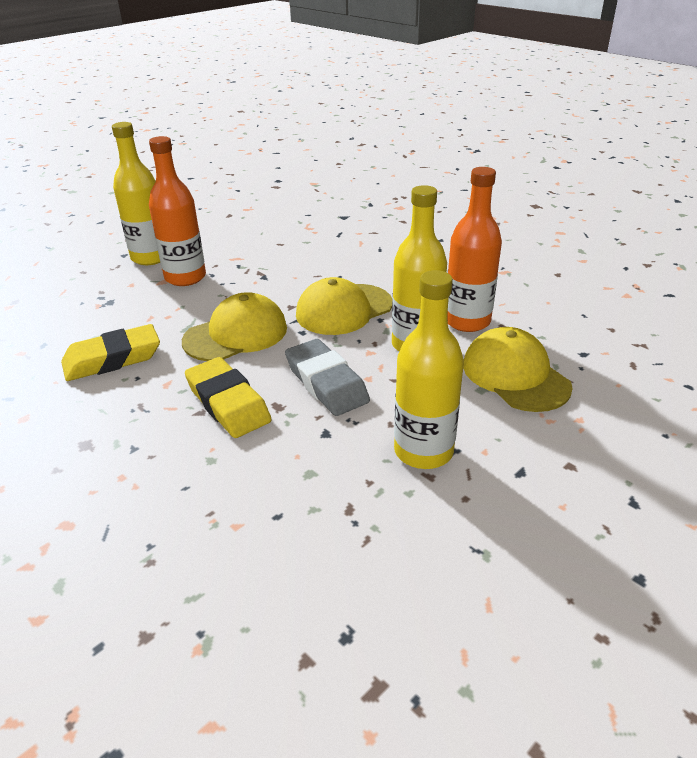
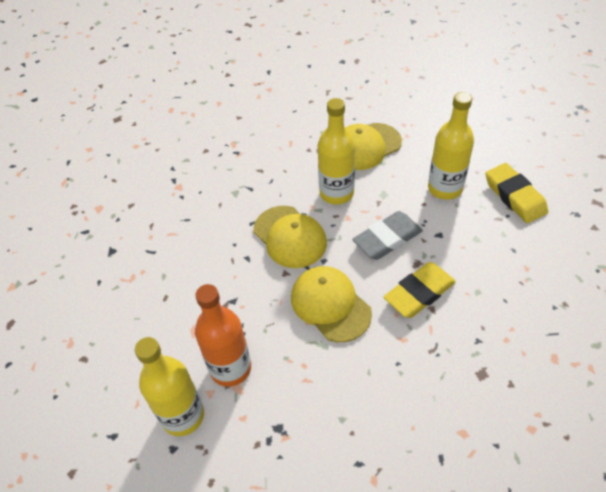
camera: 90 degrees left, 15 degrees up
yellow eraser [61,324,160,381] -> yellow eraser moved to [485,163,548,223]
orange bottle [447,167,502,332] -> none

